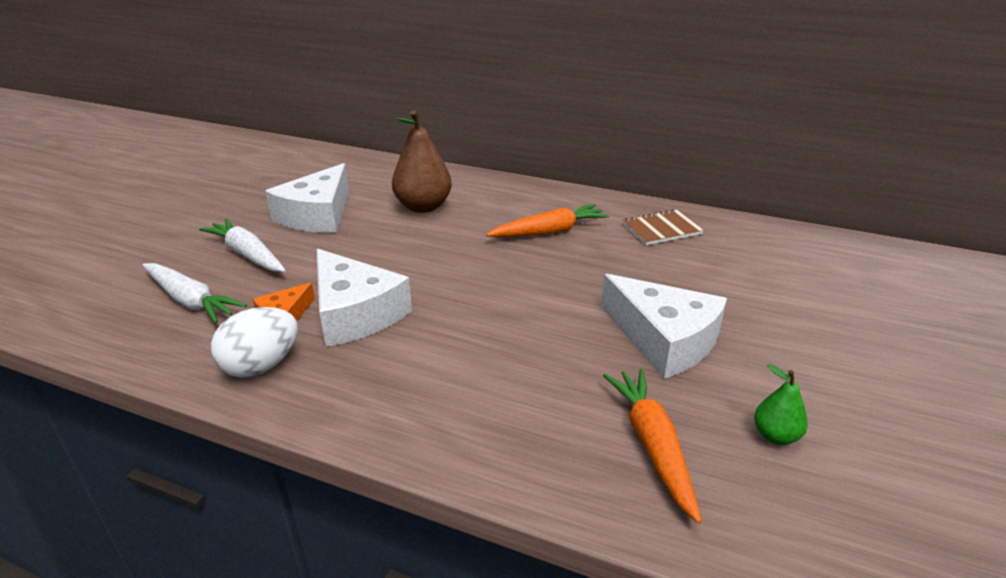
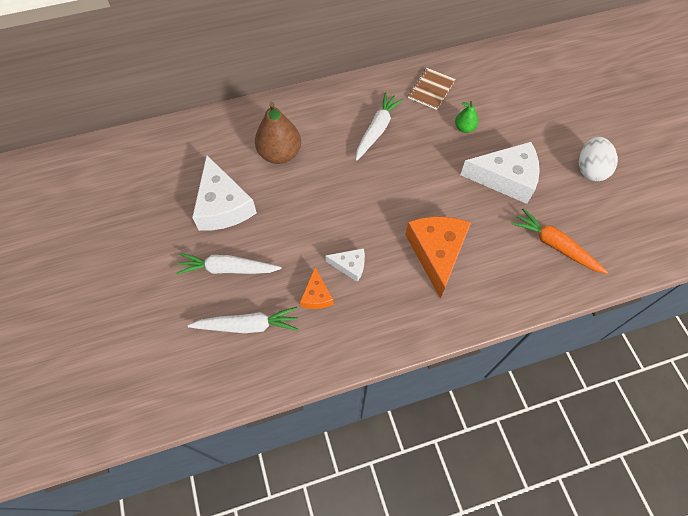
camera: 40 degrees left, 30 degrees up
white egg [211,307,298,378] -> white egg moved to [579,137,618,181]
white cheese [317,249,412,347] -> white cheese [325,248,365,282], size x0.50
orange carrot [486,204,609,237] -> white carrot [356,92,404,160]
green pear [754,364,808,445] -> green pear moved to [455,101,478,133]
none -> orange cheese [405,217,471,299]

